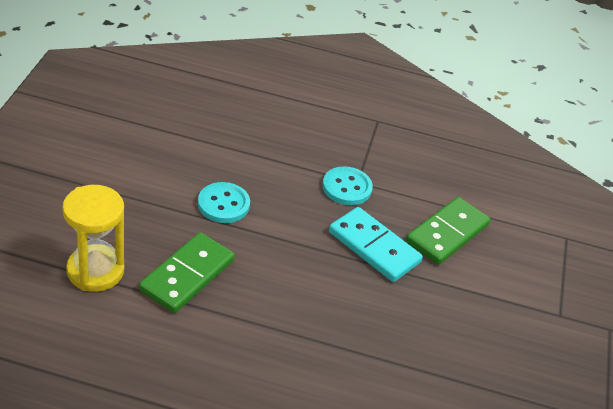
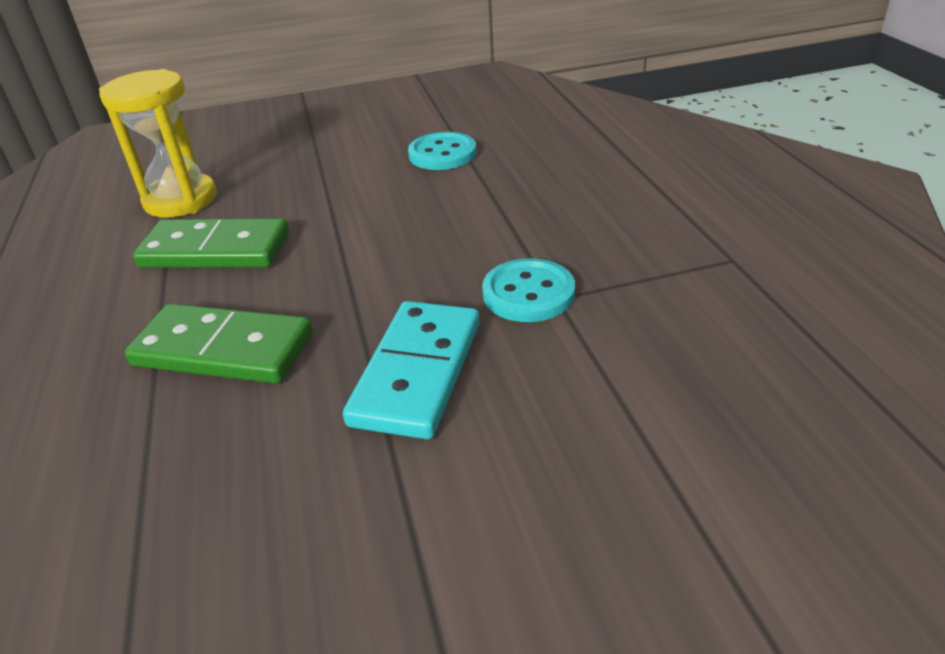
camera: 70 degrees right, 5 degrees down
turquoise button [198,182,250,223] -> turquoise button moved to [408,132,477,170]
green domino [406,197,490,265] -> green domino moved to [125,303,312,384]

